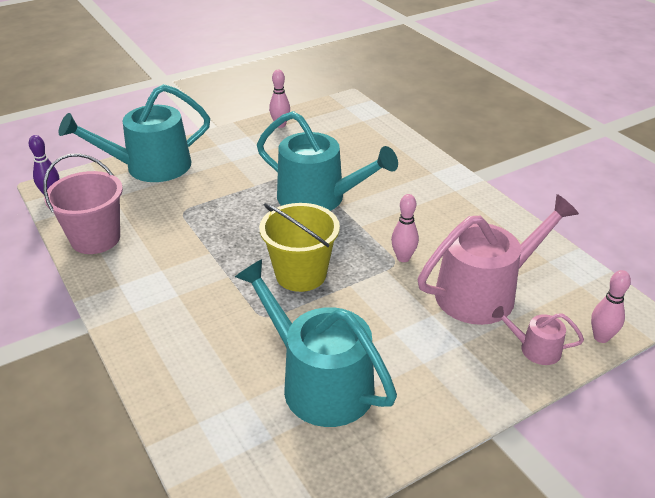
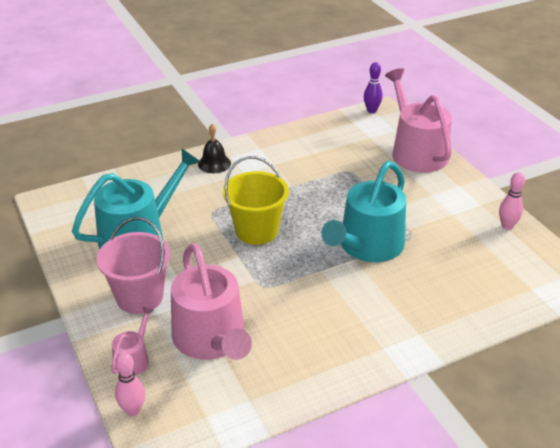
camera: 95 degrees right, 0 degrees up
pink bucket [43,153,123,254] -> pink bucket moved to [97,217,170,314]
turquoise watering can [59,84,210,182] -> pink watering can [385,68,452,173]
pink bowling pin [391,194,419,262] -> none
none -> black bell [198,124,231,173]

